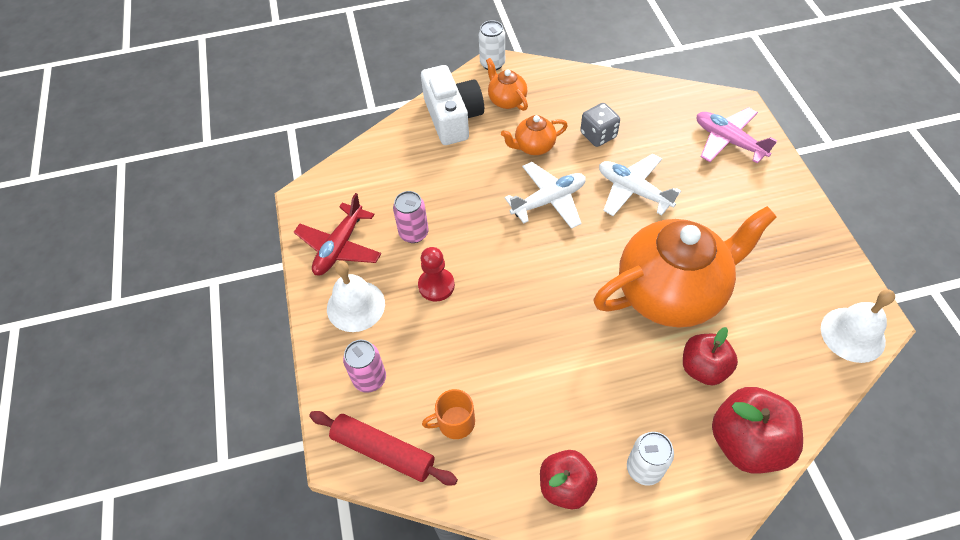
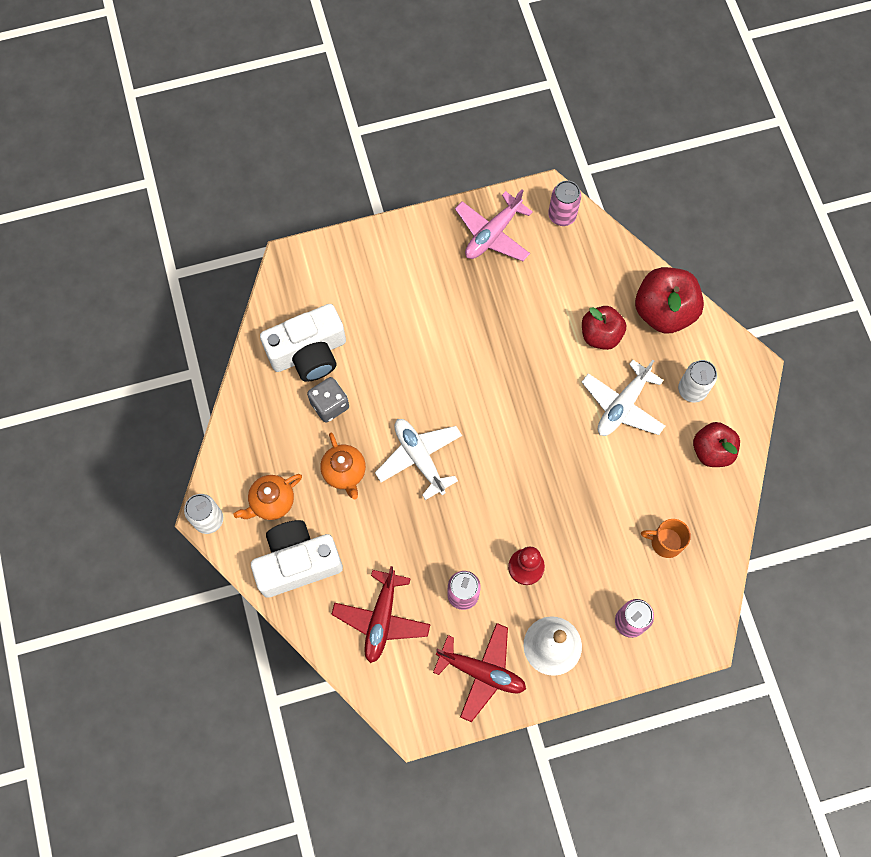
camera: 95 degrees left, 15 degrees up
red rolling pin [309,411,458,486] -> none
orange mug [422,389,475,439] -> orange mug turned 120 degrees clockwise [641,519,691,558]
orange teapot [594,206,777,327] -> none
white plane [599,154,681,216] -> white plane moved to [582,360,665,436]
pink plane [697,107,777,164] -> pink plane moved to [455,189,533,261]
white bell [821,289,895,363] -> pink can [548,180,581,226]
none -> white camera [260,304,346,382]
none -> red plane [331,566,431,663]

